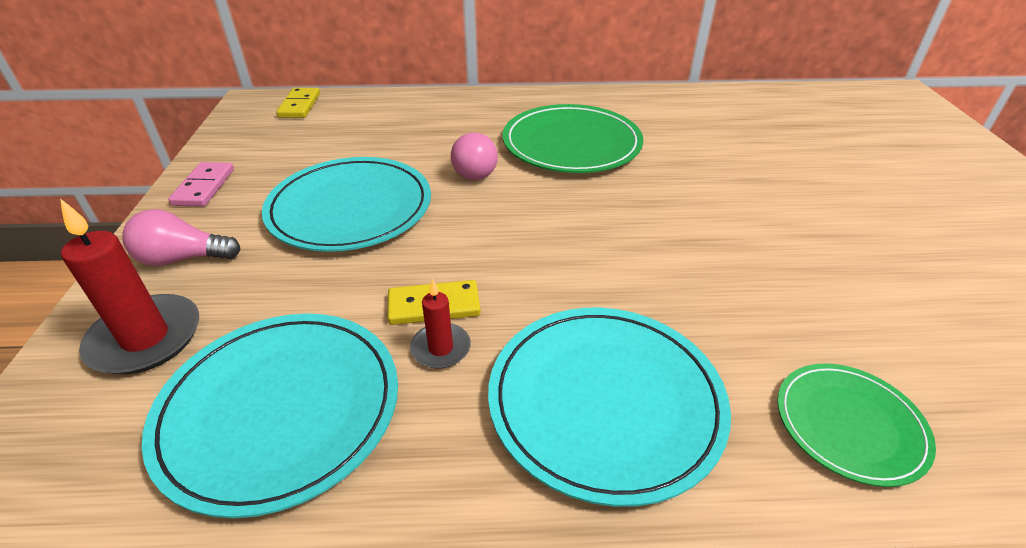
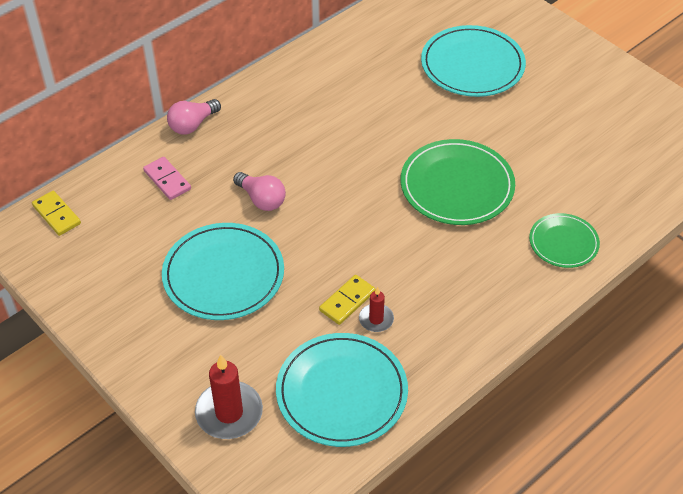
camera: 40 degrees left, 10 degrees up
pink light bulb [122,209,241,266] -> pink light bulb moved to [167,99,221,134]
pink domino [168,162,234,207] -> pink domino moved to [143,157,191,200]
turquoise plate [488,308,731,507] -> turquoise plate moved to [421,25,526,97]
green plate [503,104,644,173] -> green plate moved to [401,139,515,225]

